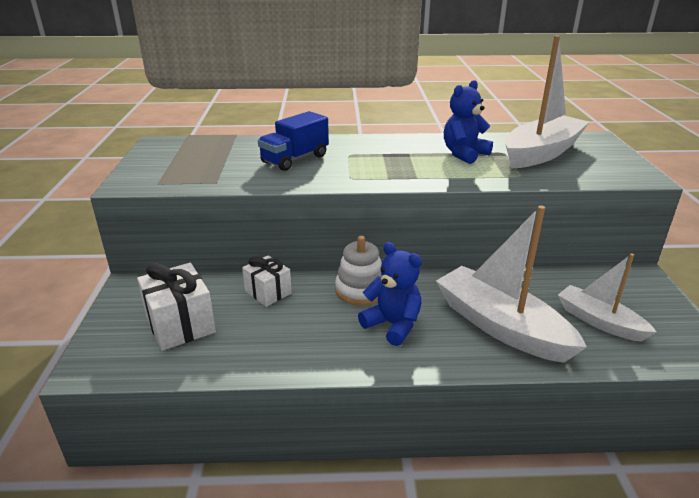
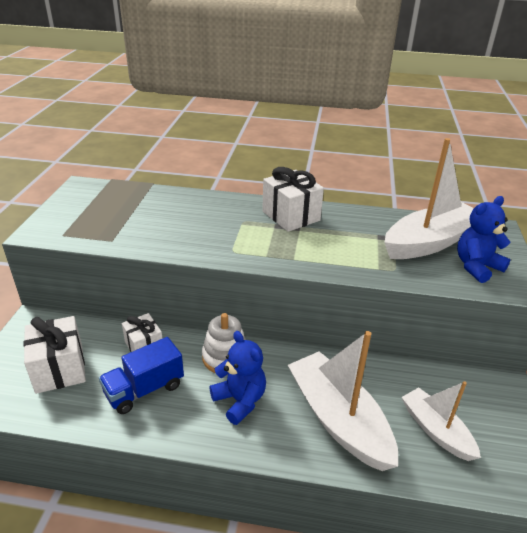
camera: 10 degrees right, 5 degrees up
blue truck [258,111,329,171] -> blue truck moved to [99,337,184,414]
blue teddy bear [444,80,493,164] -> blue teddy bear moved to [457,196,511,283]
none -> white gift [262,167,324,232]

